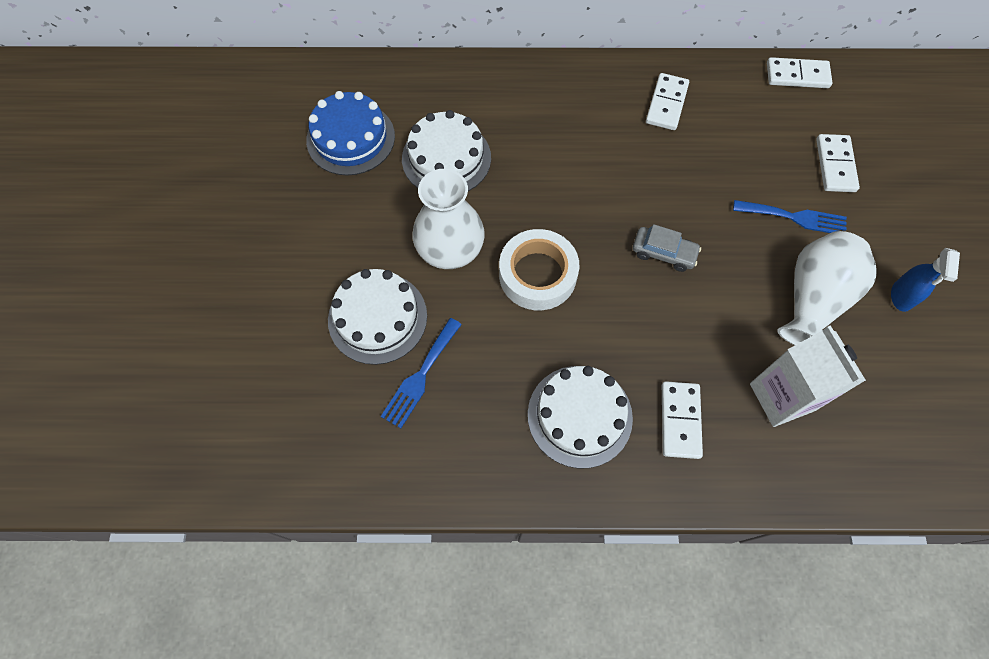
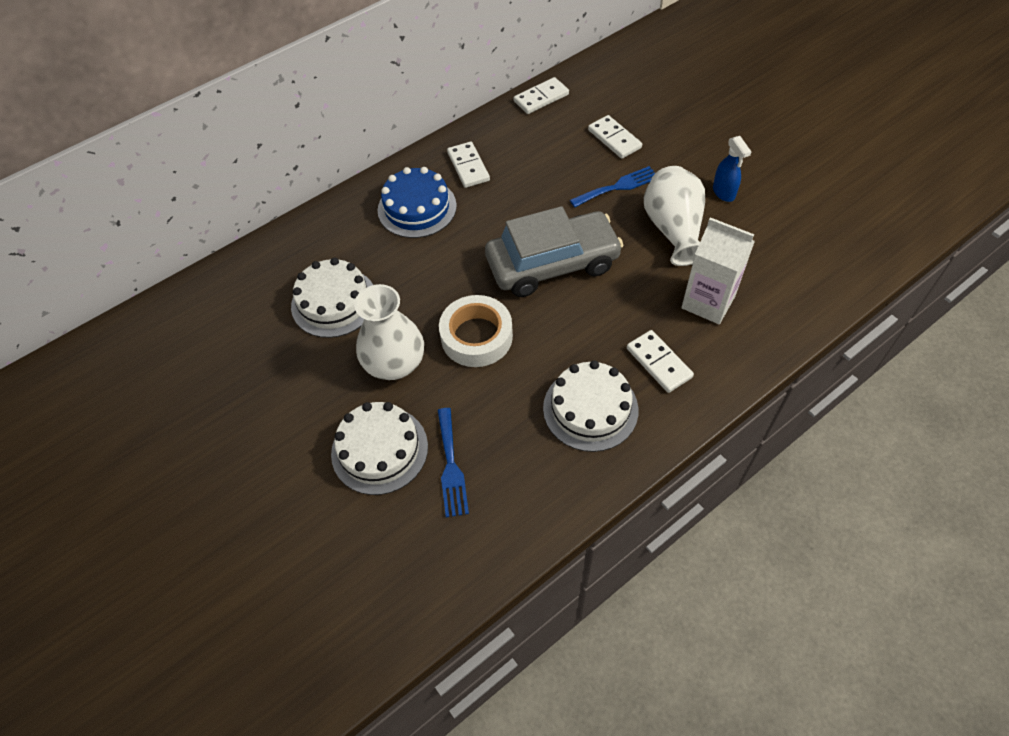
camera: 35 degrees left, 10 degrees down
blue cake [306,91,395,175] -> blue cake moved to [378,167,457,238]
grey car [633,224,701,272] -> grey car [485,206,623,297], size x2.29

